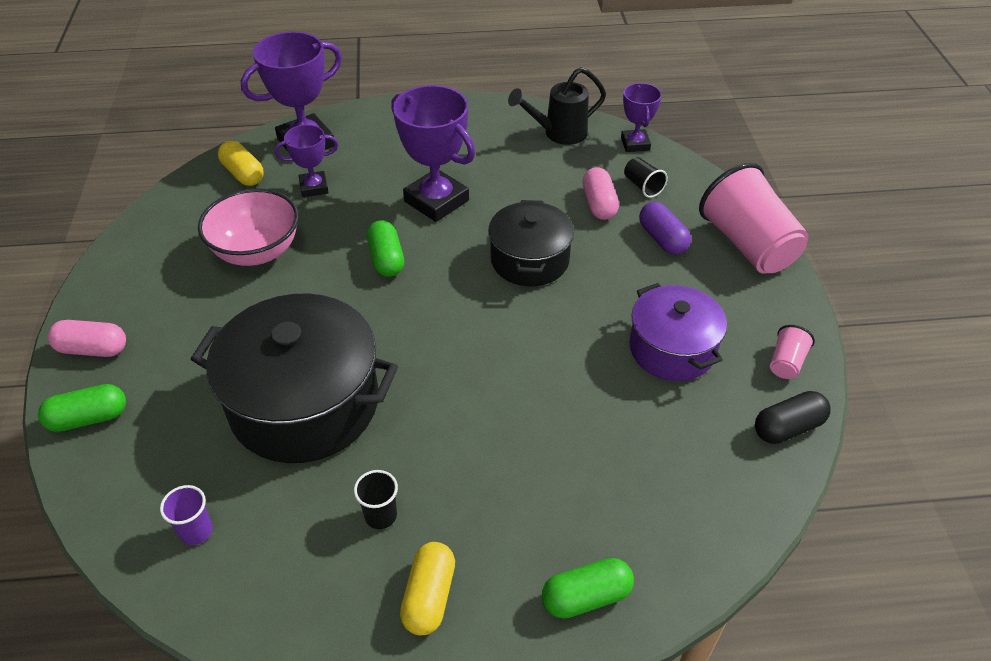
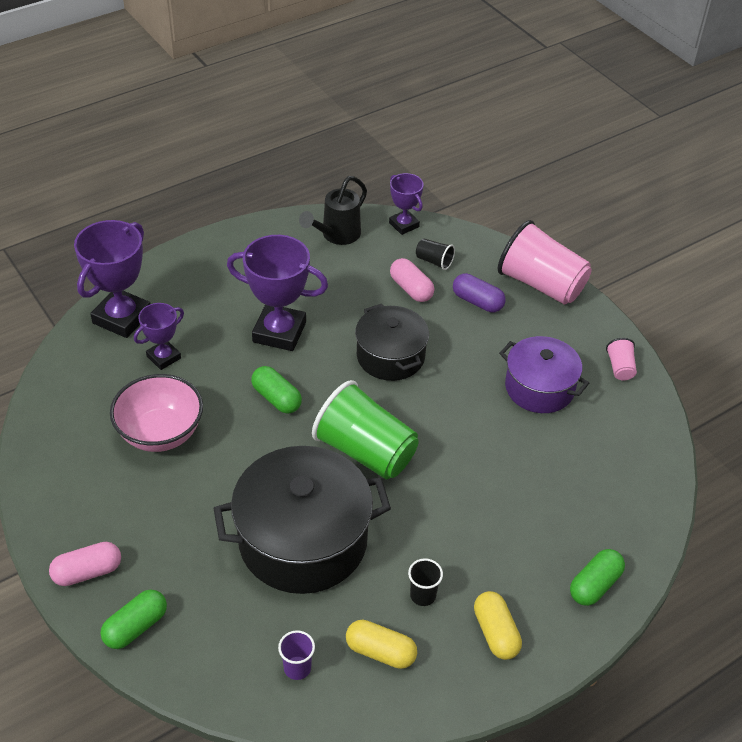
camera: 30 degrees left, 0 degrees up
yellow capsule [218,141,264,186] -> yellow capsule moved to [346,620,417,669]
black capsule [755,391,831,444] -> none
none -> green cup [312,380,419,479]

